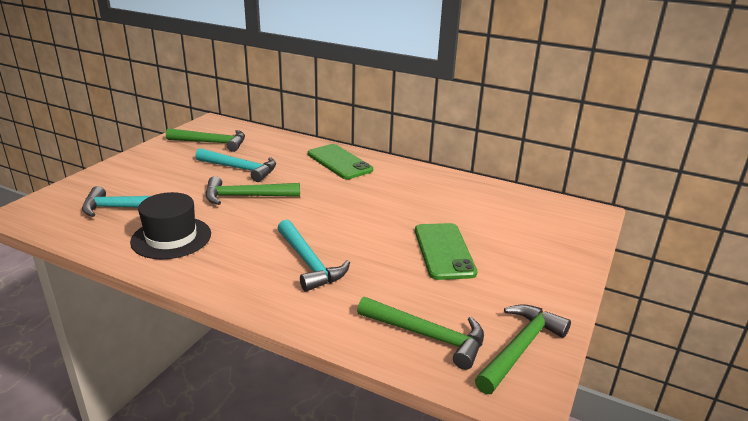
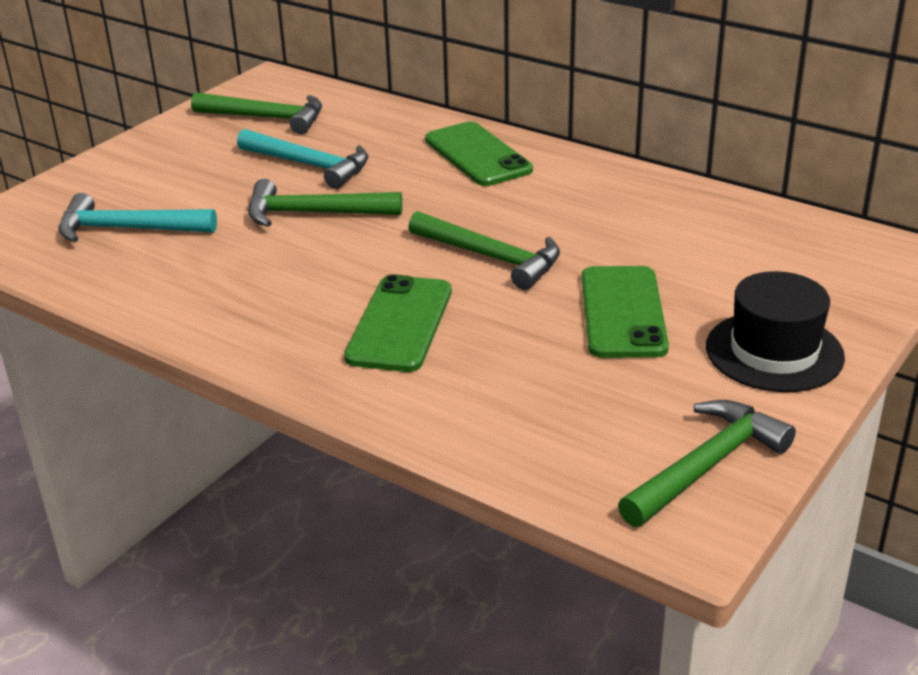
camera: 10 degrees right, 5 degrees up
black hat [130,192,211,259] -> black hat moved to [706,271,845,392]
turquoise hammer [278,220,350,292] -> green phone [344,274,452,372]
green hammer [357,297,484,370] -> green hammer moved to [408,211,560,290]

